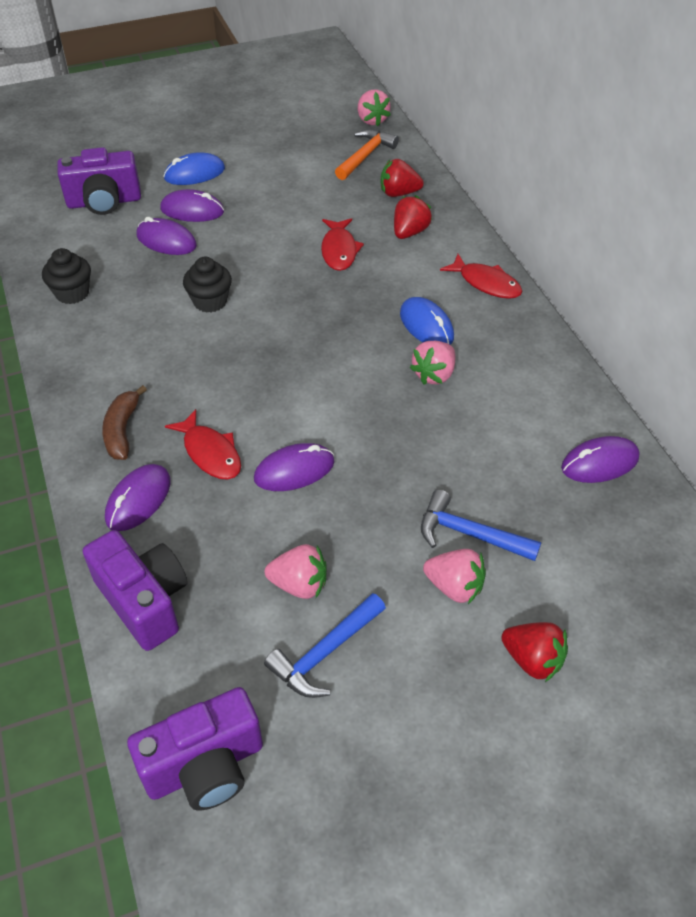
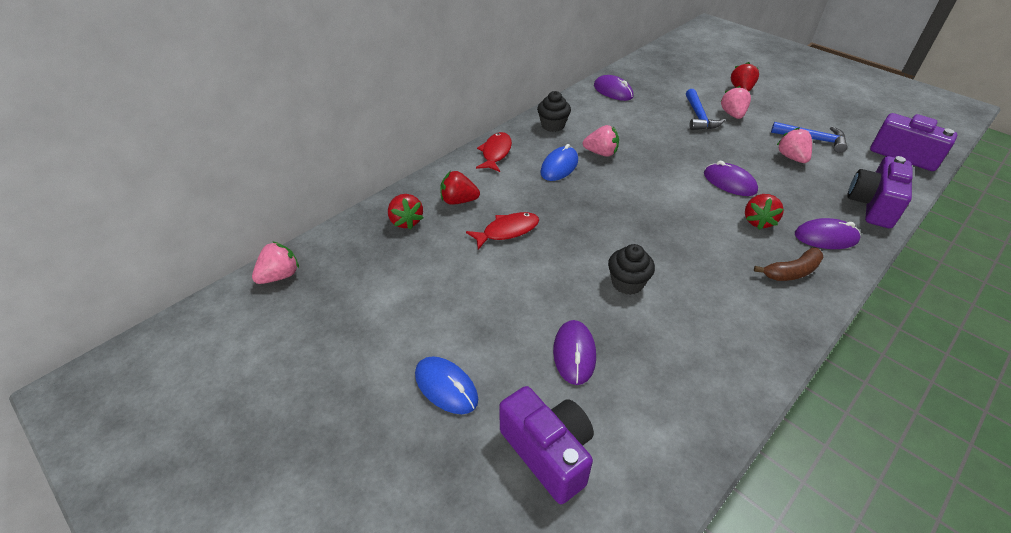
camera: 115 degrees left, 5 degrees down
black cupcake [42,248,91,304] -> black cupcake moved to [537,91,571,132]
purple mouse [160,189,224,222] -> none
red fish [165,409,241,480] -> red strawberry [745,194,784,230]
orange hammer [335,129,399,180] -> none

